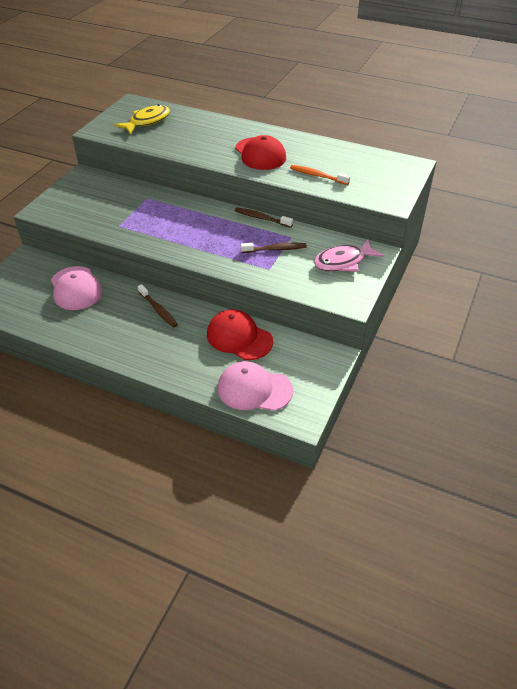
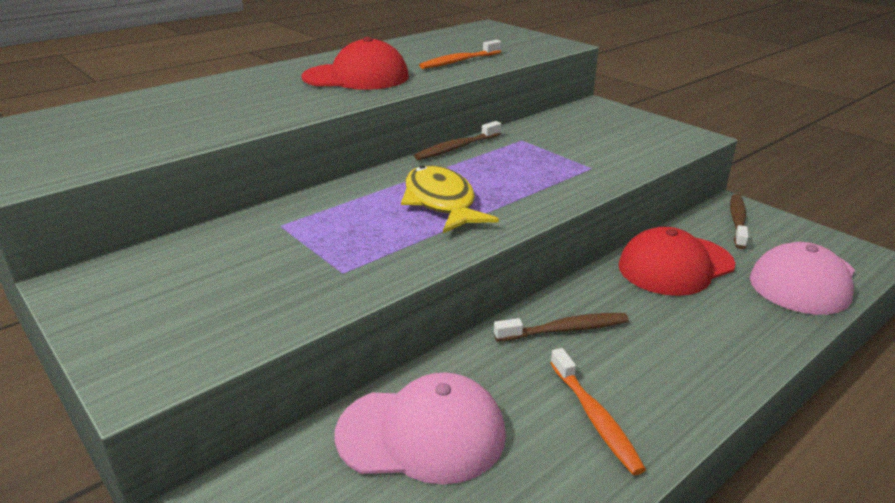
camera: 65 degrees left, 15 degrees down
yellow fish [114,104,170,135] -> yellow fish moved to [401,165,499,233]
brown toothbrush [241,243,307,253] -> brown toothbrush moved to [730,194,749,249]
pink fish [314,239,384,272] -> none
none -> orange toothbrush [550,348,646,475]

